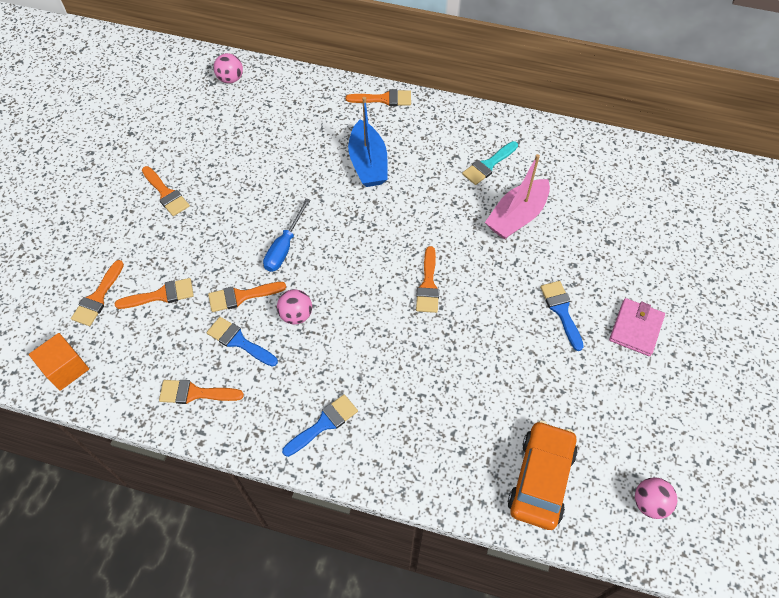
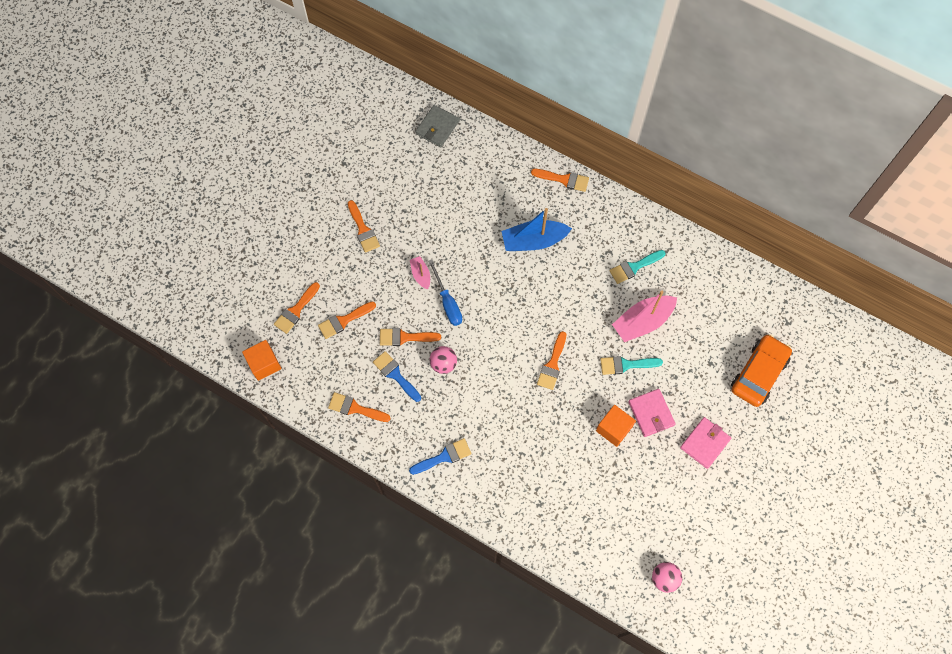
camera: 15 degrees right, 10 degrees up
orange brush [115,278,194,309] -> orange brush turned 150 degrees clockwise [318,301,376,339]
pink ball [213,53,243,83] -> grey wallet [415,105,460,147]
blue screwdriver [263,198,310,272] -> blue screwdriver turned 60 degrees counterclockwise [428,259,462,326]
blue boat [348,97,388,187] -> blue boat turned 75 degrees clockwise [501,208,572,251]
orange car [508,420,578,530] -> orange car moved to [731,334,792,407]
blue brush [540,281,584,351] -> pink wallet [628,389,676,437]
none -> pink boat [410,256,430,289]
none -> orange cube [596,405,636,447]
none -> turquoise brush [600,356,663,375]

